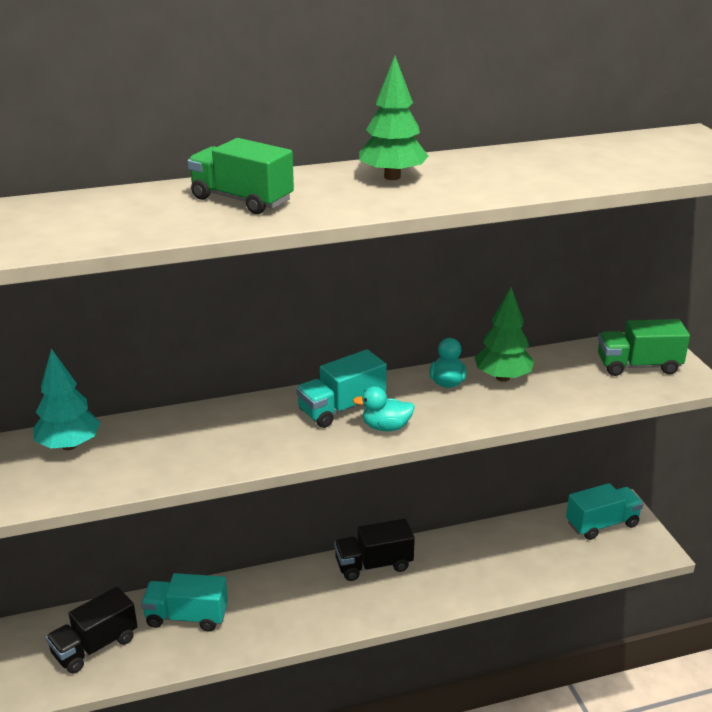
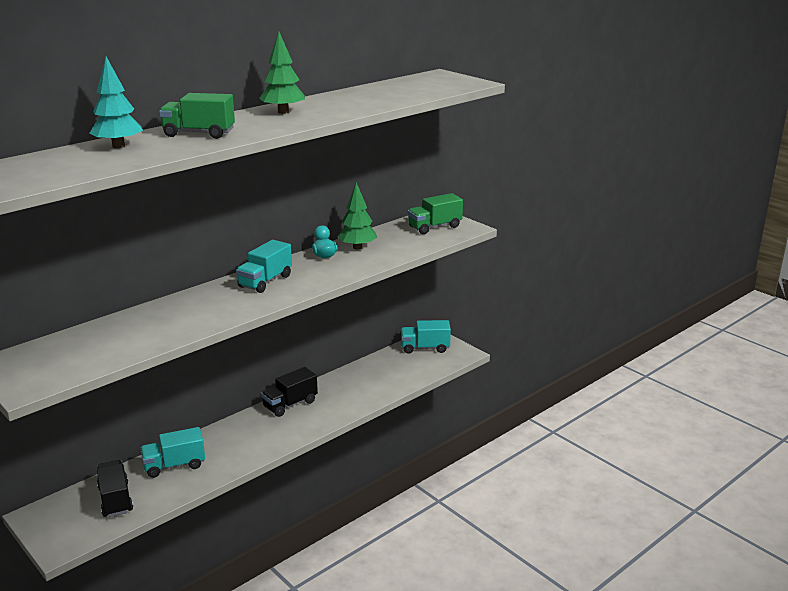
camera: 25 degrees left, 5 degrees down
turquoise tree [33,348,100,450] -> turquoise tree moved to [89,57,143,148]
black truck [46,587,137,674] -> black truck turned 135 degrees clockwise [97,460,133,517]
turquoise duck [353,386,415,431] -> none
turquoise truck [566,483,644,540] -> turquoise truck turned 135 degrees counterclockwise [401,320,451,354]

